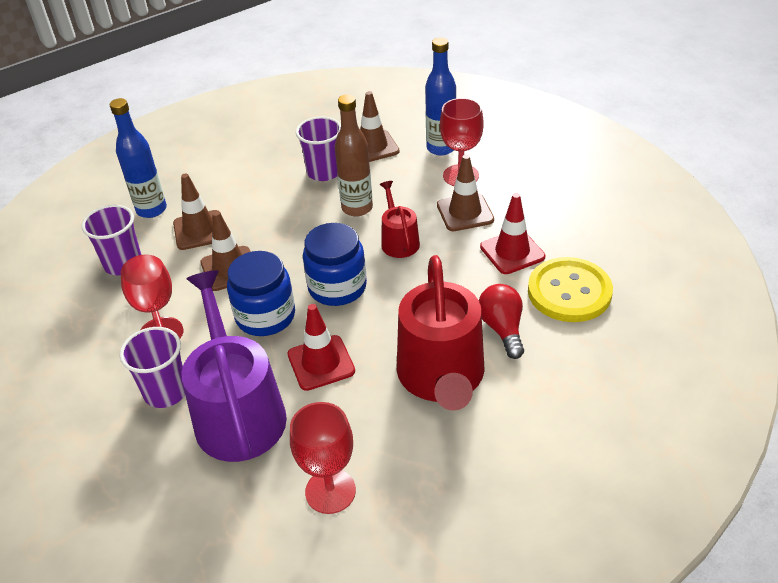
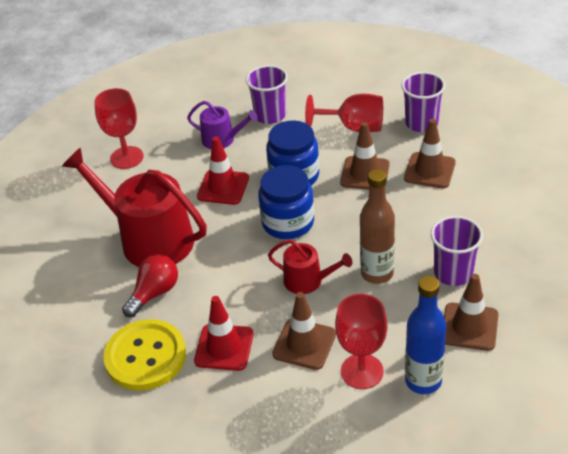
camera: 125 degrees right, 0 degrees up
blue bottle [110,98,167,218] -> none
purple watering can [182,270,287,462] -> purple watering can [187,101,258,149], size x0.50
red light bulb [479,284,524,359] -> red light bulb turned 75 degrees counterclockwise [122,254,178,317]

